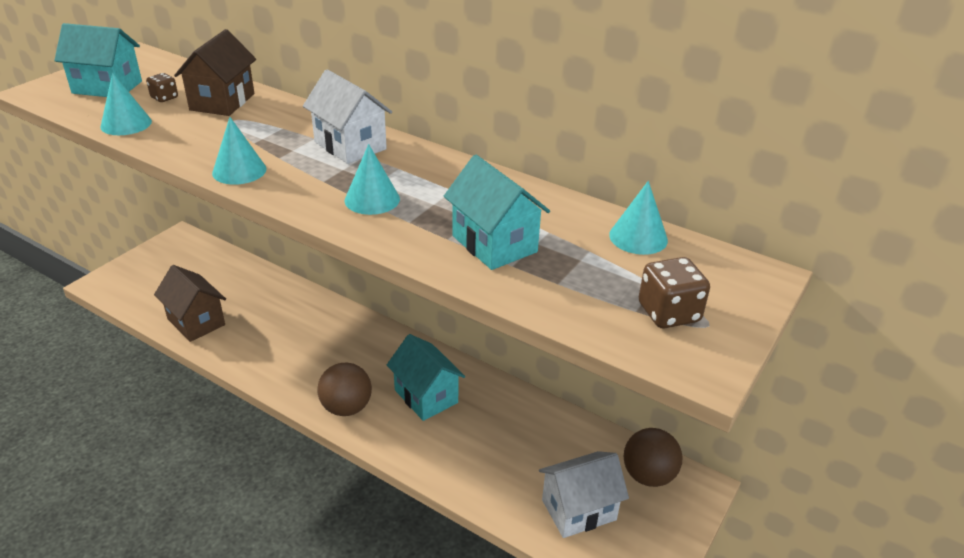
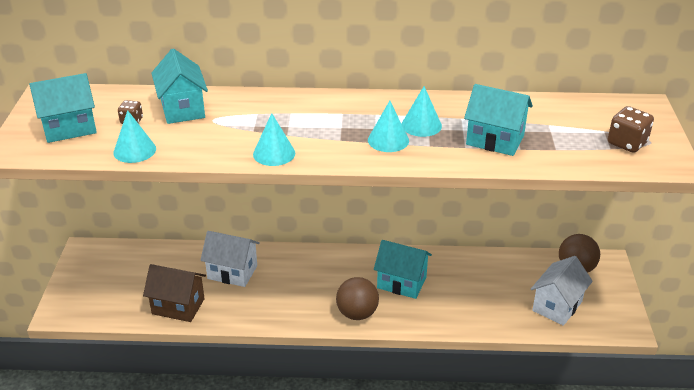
camera: 30 degrees left, 0 degrees up
brown house [174,29,256,116] -> turquoise house [151,48,208,124]
white house [303,69,392,164] -> white house moved to [200,231,260,287]
turquoise cone [609,181,668,255] -> turquoise cone moved to [402,86,442,137]

